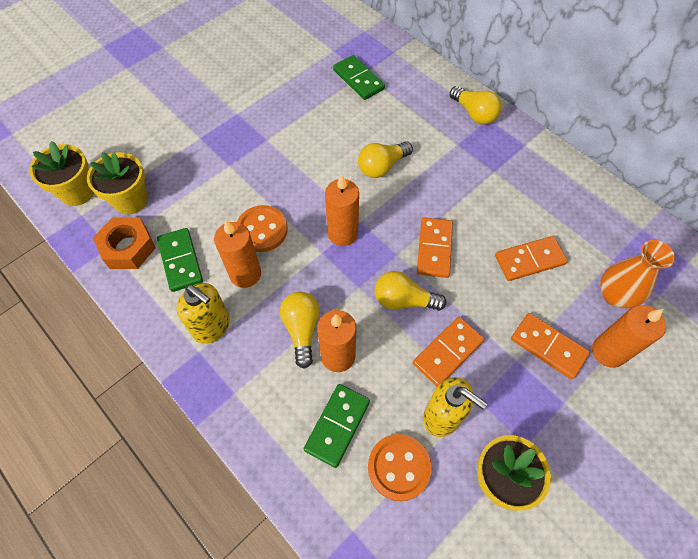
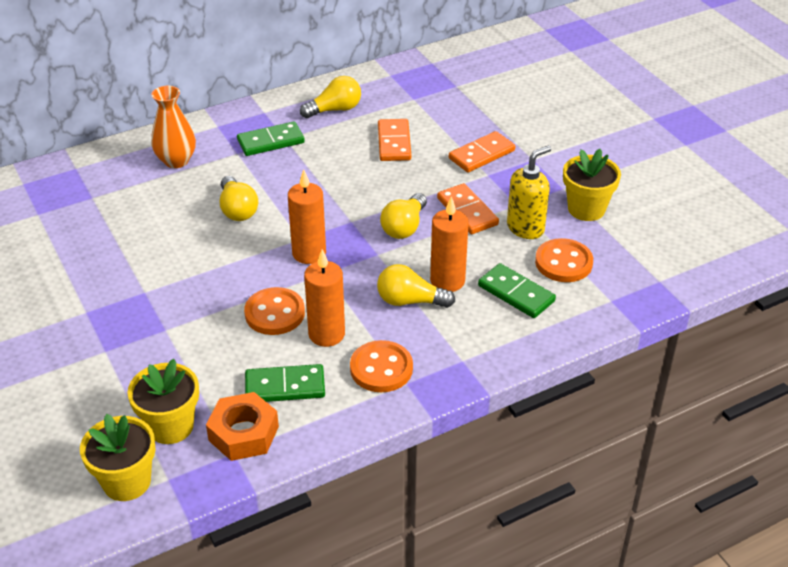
camera: 75 degrees left, 20 degrees down
yellow soap dispenser [176,283,230,344] -> orange button [350,340,413,392]
green domino [333,55,385,100] -> green domino moved to [237,121,305,156]
orange domino [417,217,453,278] -> none
yellow light bulb [450,86,502,125] -> yellow light bulb moved to [300,76,361,118]
orange candle [592,305,666,368] -> none
orange vase [600,240,675,308] -> orange vase moved to [151,86,196,168]

